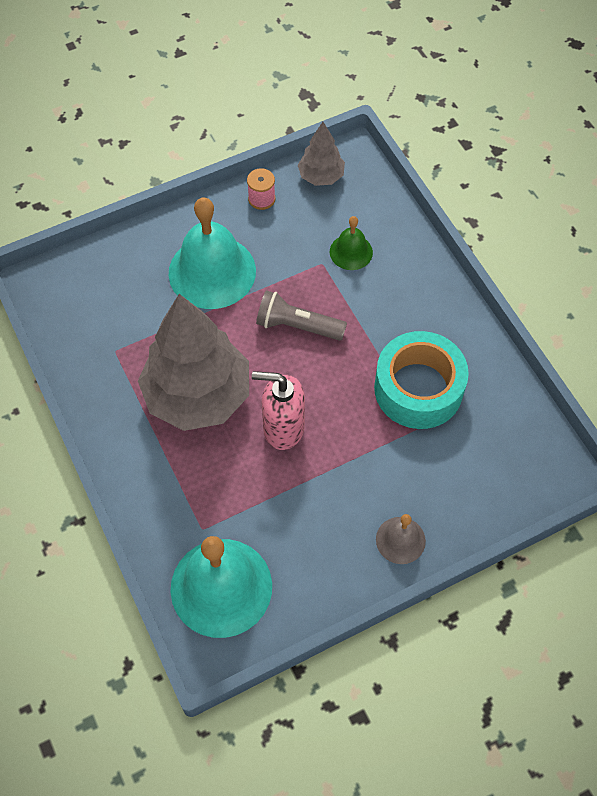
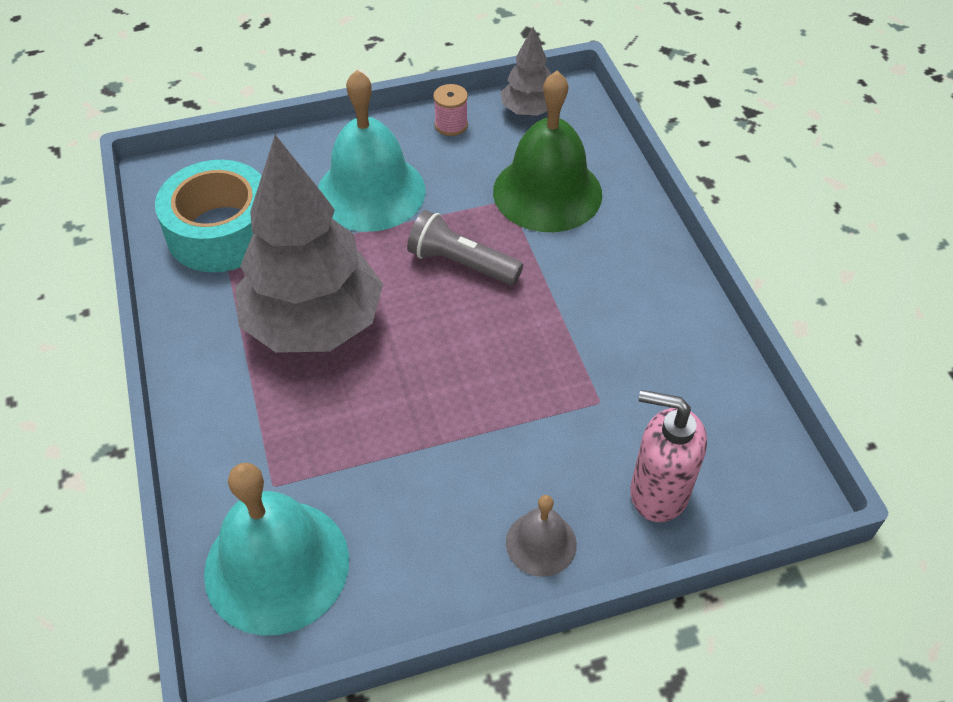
camera: 10 degrees right, 10 degrees down
pink soap dispenser [252,371,305,450] -> pink soap dispenser moved to [630,390,707,522]
green bell [330,216,373,270] -> green bell [493,71,602,232], size x2.00
turquoise tape [374,331,469,429] -> turquoise tape moved to [155,160,262,272]

